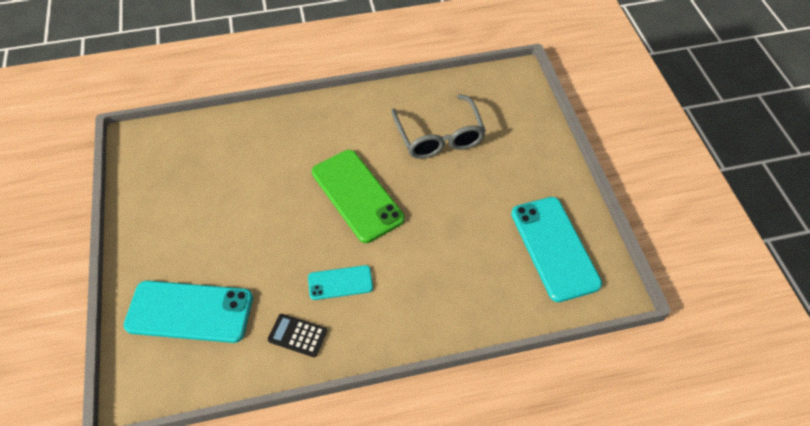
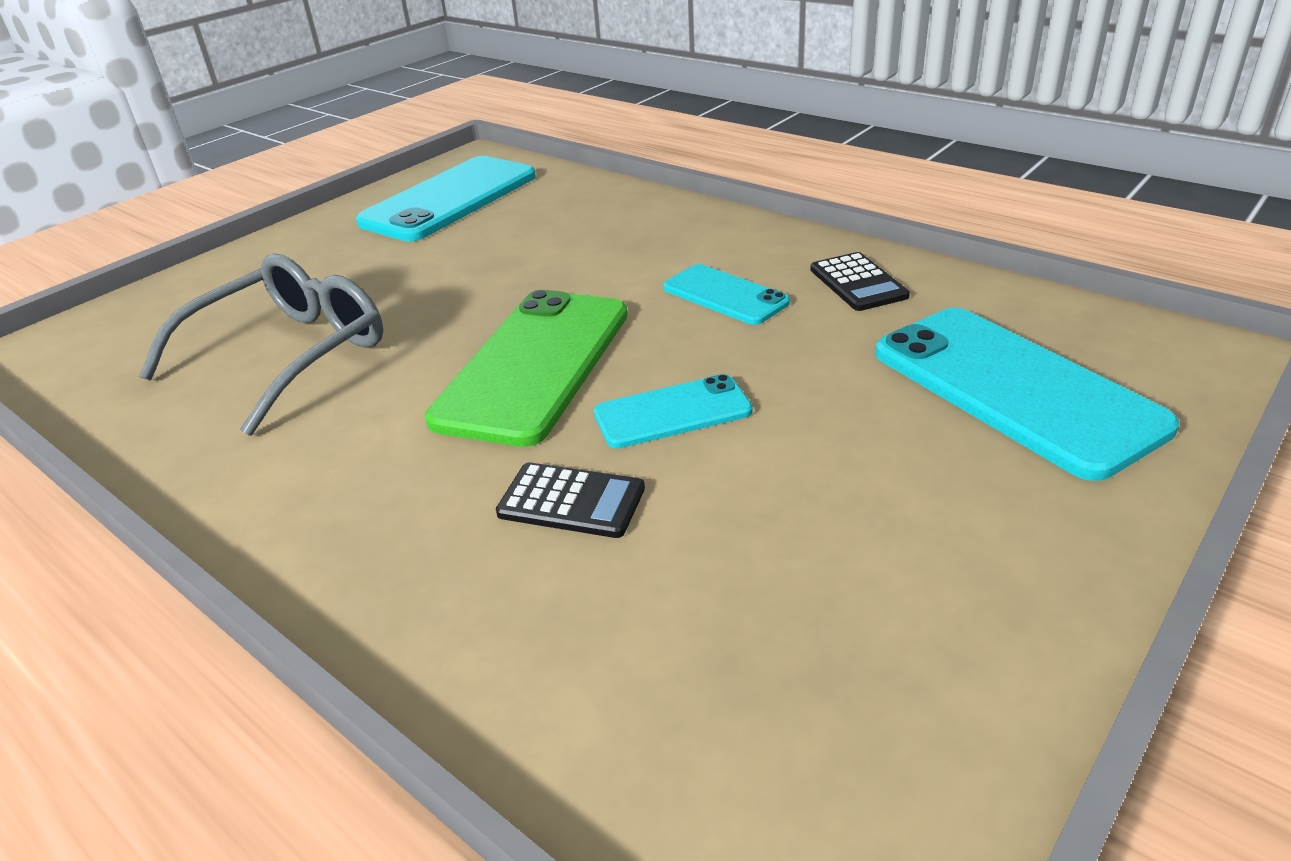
camera: 125 degrees left, 20 degrees down
none -> black calculator [496,462,645,538]
none -> turquoise phone [594,374,753,448]

